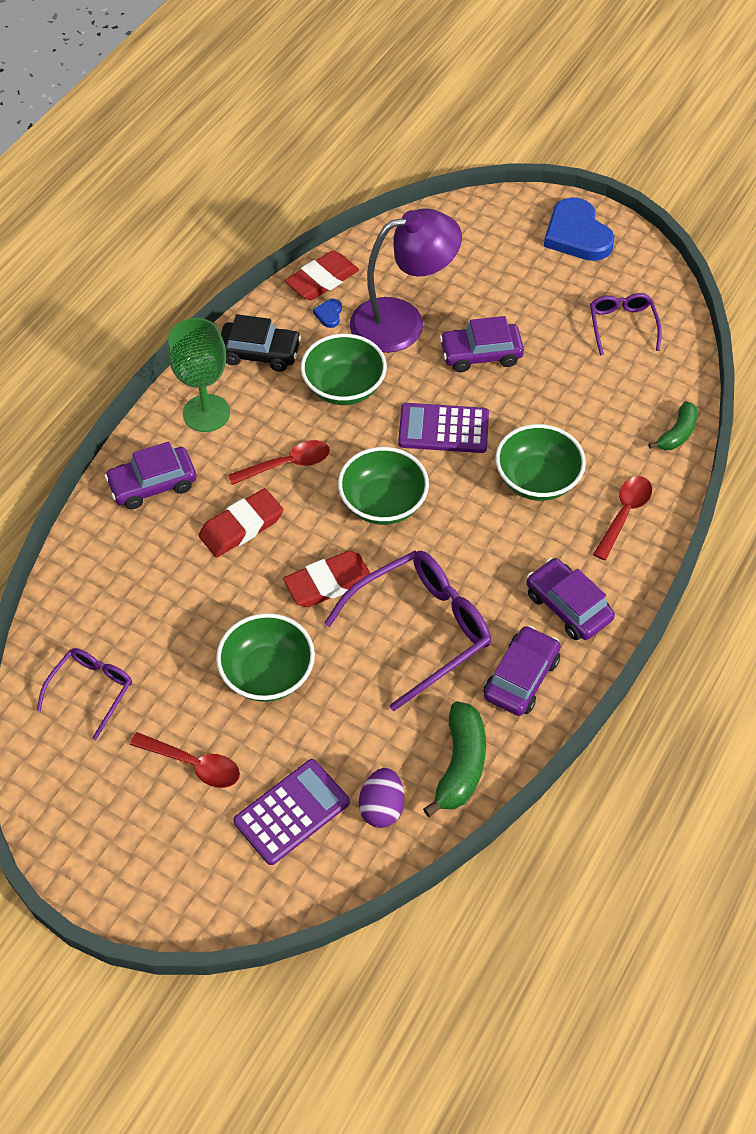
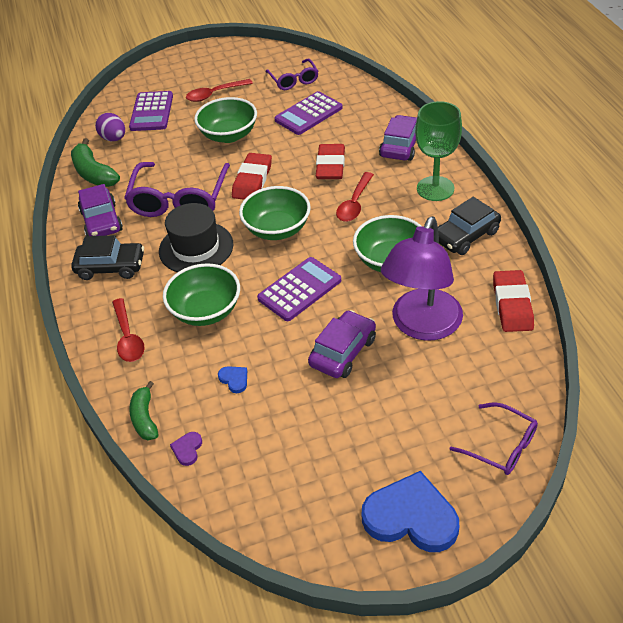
camera: 135 degrees right, 10 degrees down
blue heart [313,299,342,328] -> blue heart moved to [218,366,247,393]
purple car [526,558,615,640] -> black car [71,235,144,280]
purple glasses [590,293,662,356] -> purple glasses moved to [450,402,538,475]
none -> black hat [159,203,233,272]
none -> purple heart [170,432,202,466]
none -> purple calculator [274,91,343,135]

